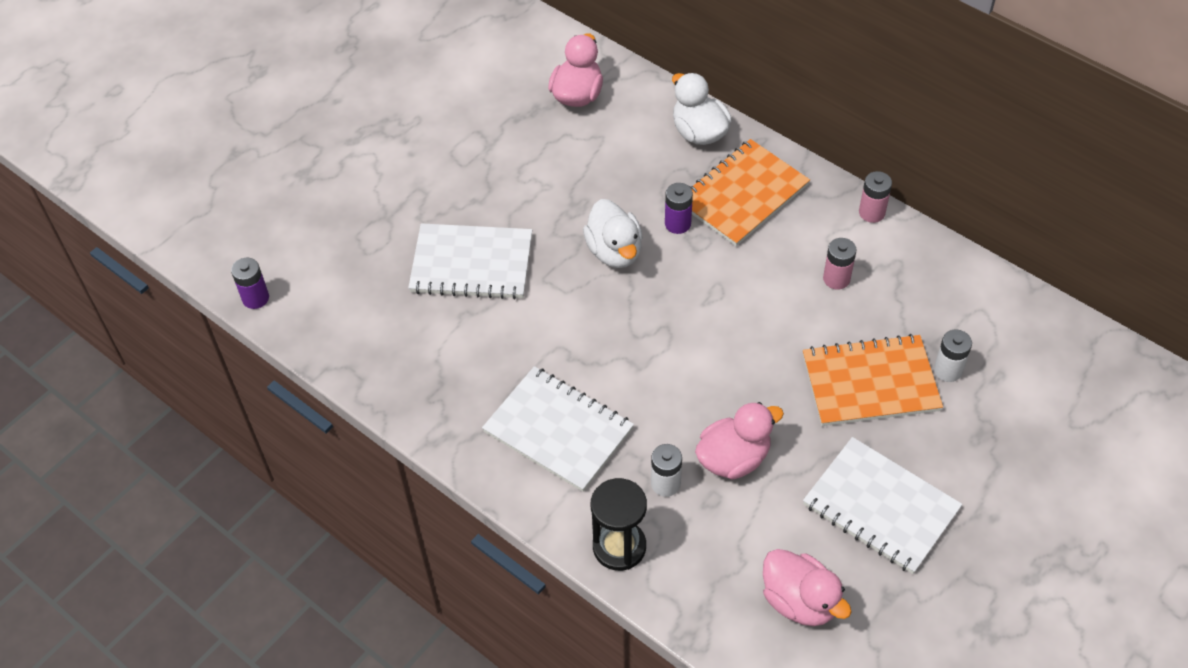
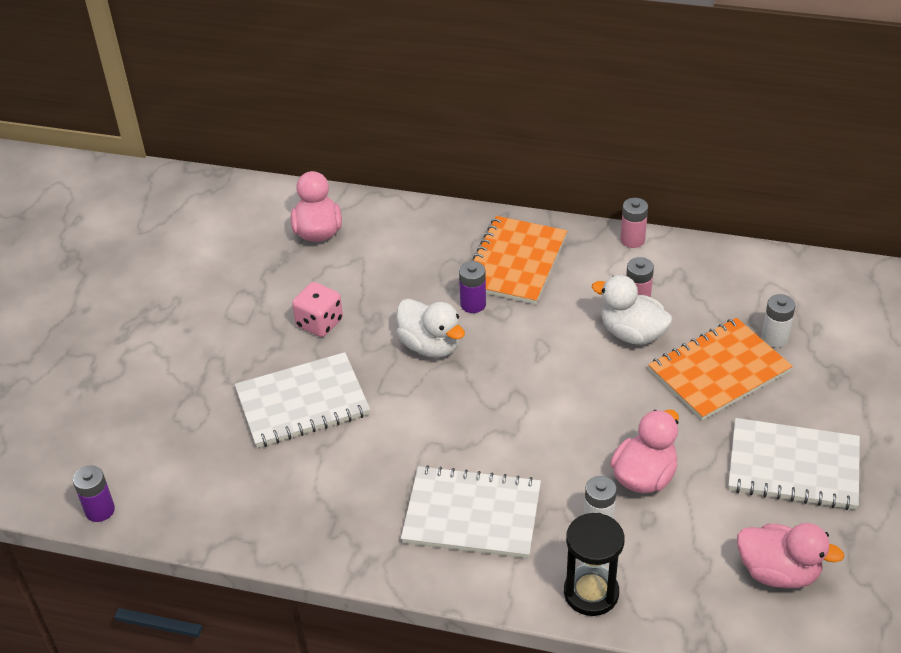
camera: 25 degrees left, 10 degrees down
white duck [672,73,732,145] -> white duck moved to [592,275,673,345]
none -> pink dice [292,282,343,337]

